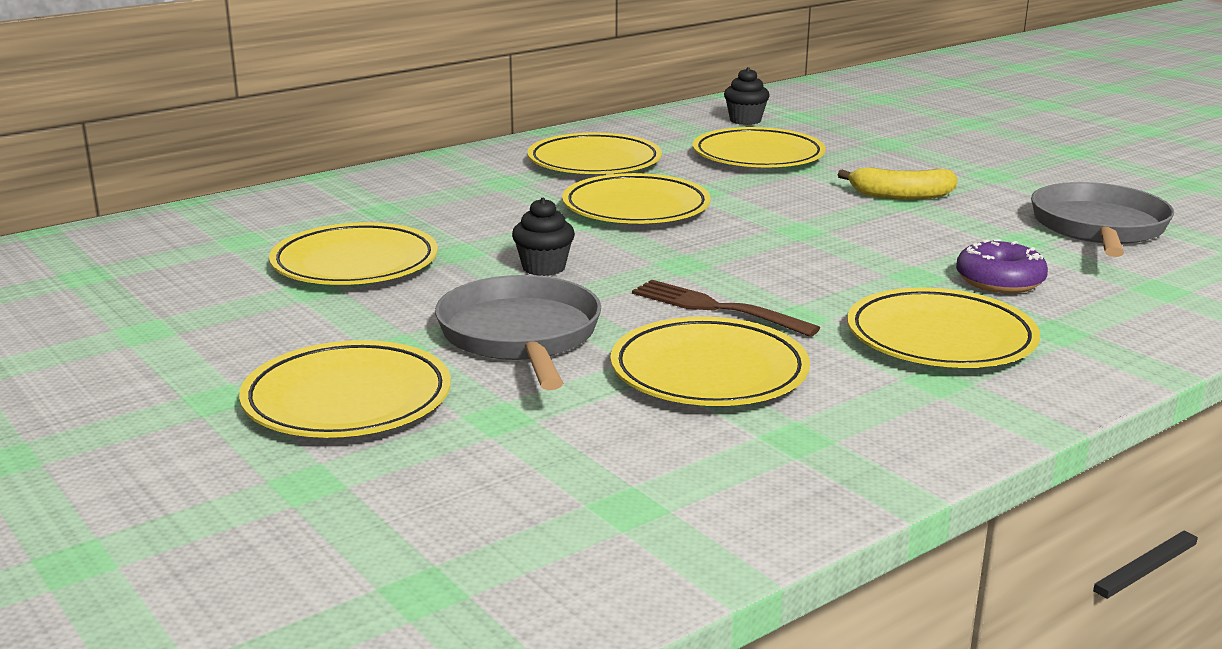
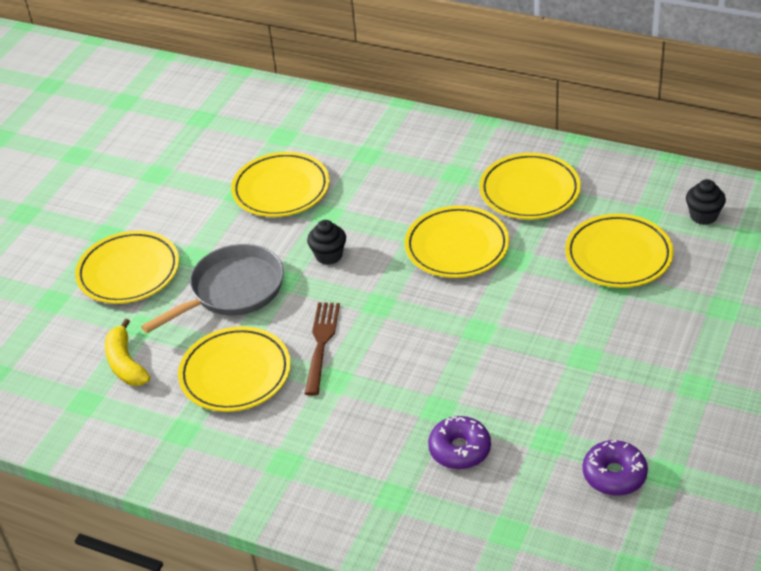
camera: 65 degrees right, 20 degrees up
yellow banana [837,167,958,200] -> yellow banana moved to [105,319,150,386]
yellow plate [847,288,1040,368] -> none
grey pan [1031,182,1174,257] -> purple donut [583,440,648,496]

